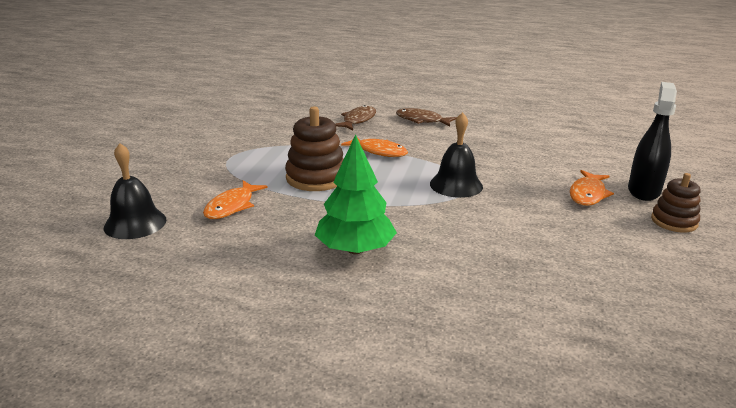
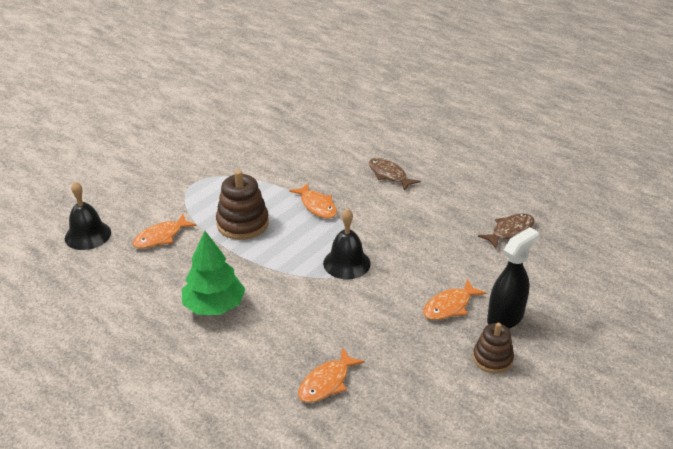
camera: 25 degrees right, 10 degrees up
brown fish [335,105,376,130] -> brown fish moved to [478,213,534,249]
none -> orange fish [298,347,365,403]

